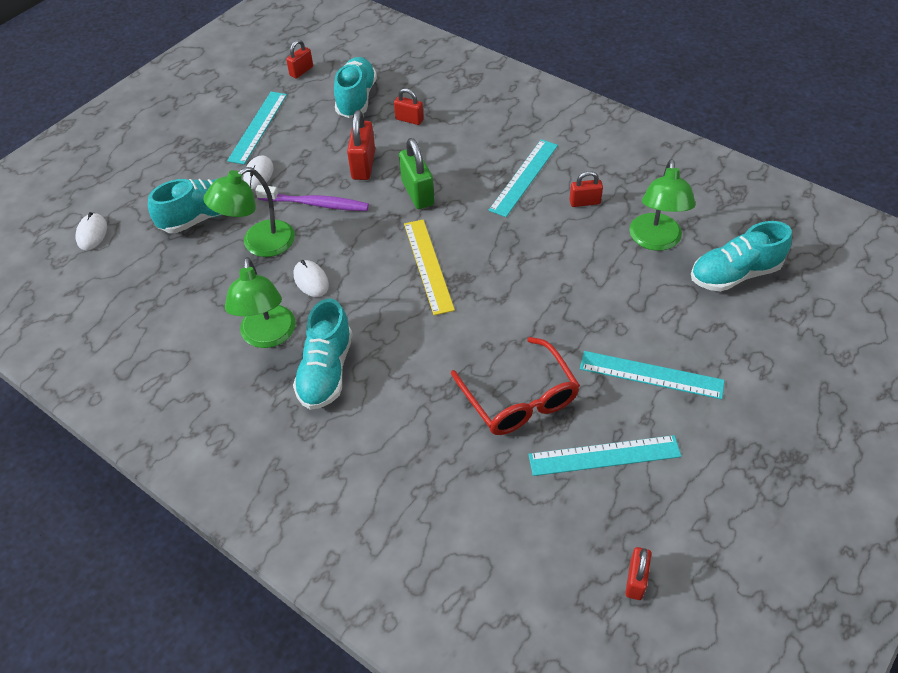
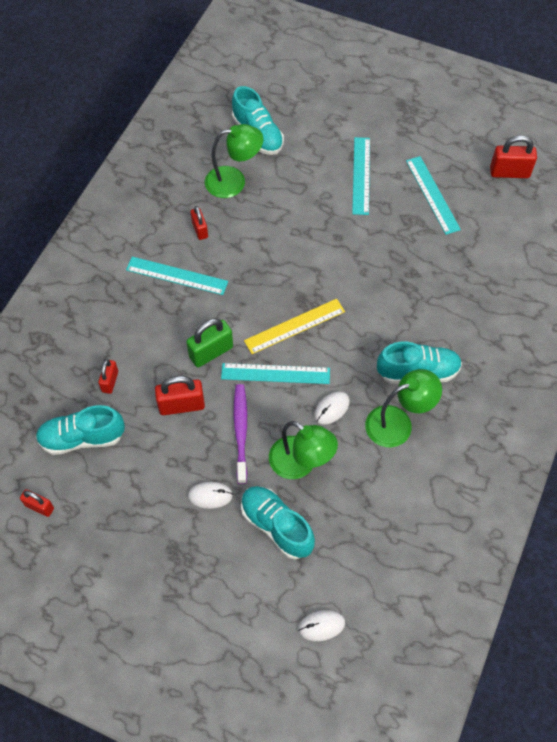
camera: 105 degrees left, 10 degrees up
turquoise ruler [227,92,287,164] -> turquoise ruler moved to [221,363,330,384]
red glasses [451,337,580,435] -> none
red padlock [625,547,651,600] -> red padlock [490,135,537,178], size x1.63

